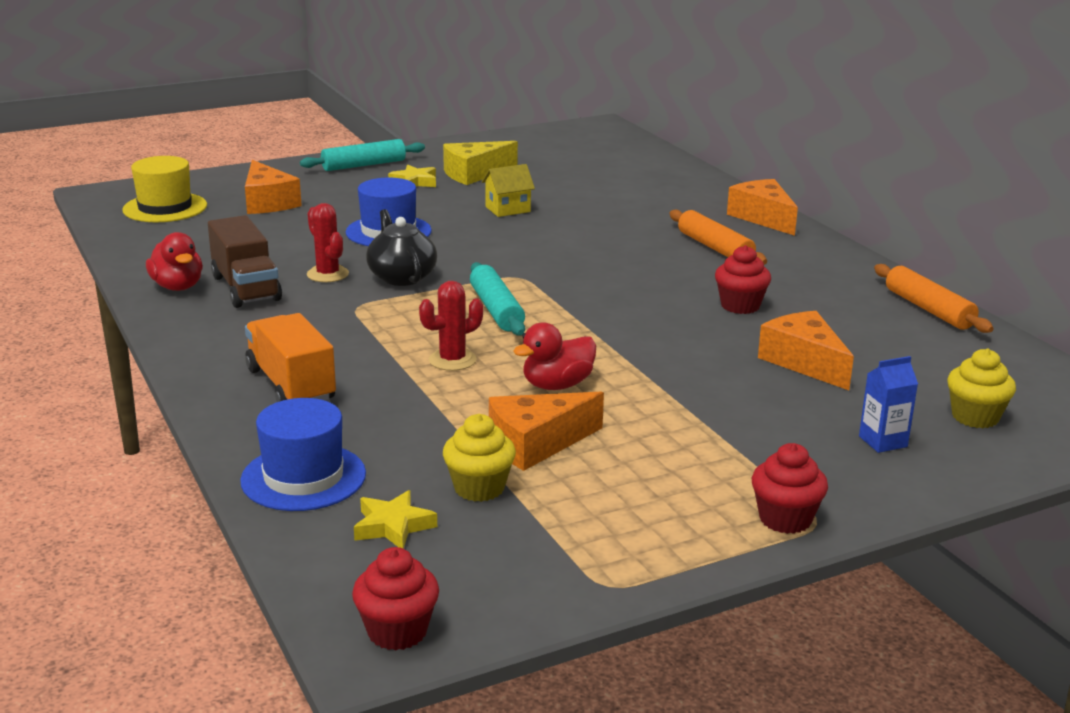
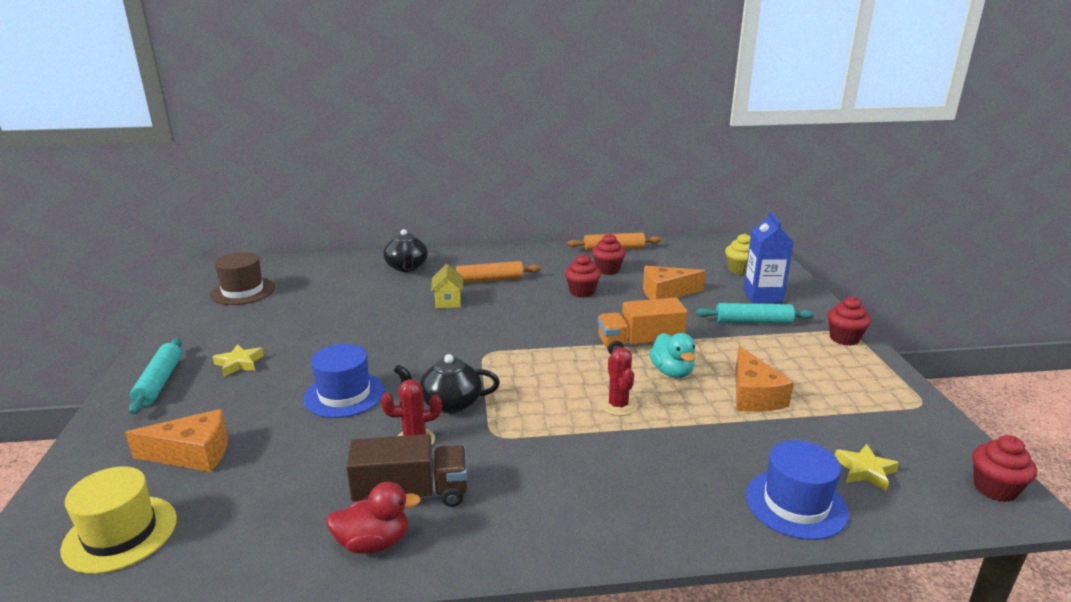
camera: 70 degrees left, 0 degrees up
orange truck [245,313,336,402] -> orange truck moved to [598,298,688,354]
yellow cheese [443,141,518,185] -> none
yellow cupcake [443,414,516,502] -> none
turquoise rolling pin [470,262,525,336] -> turquoise rolling pin moved to [696,303,814,324]
yellow house [482,164,535,217] -> yellow house moved to [431,264,463,308]
red duck [513,322,596,390] -> turquoise duck [649,333,695,378]
orange cheese [727,179,798,236] -> none
blue carton [859,356,918,453] -> blue carton [743,212,794,303], size x1.69
none -> brown hat [210,252,275,305]
none -> black teapot [383,229,428,272]
none -> red cupcake [592,233,626,275]

